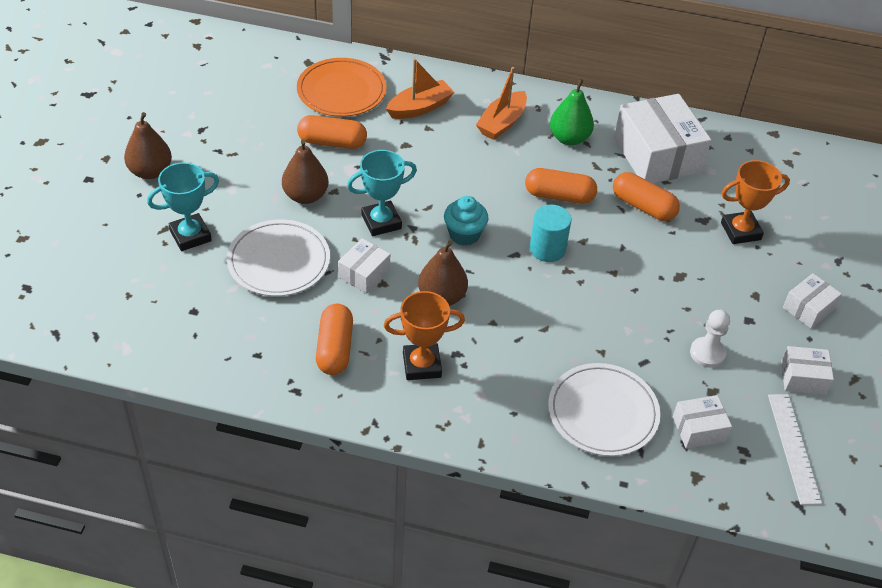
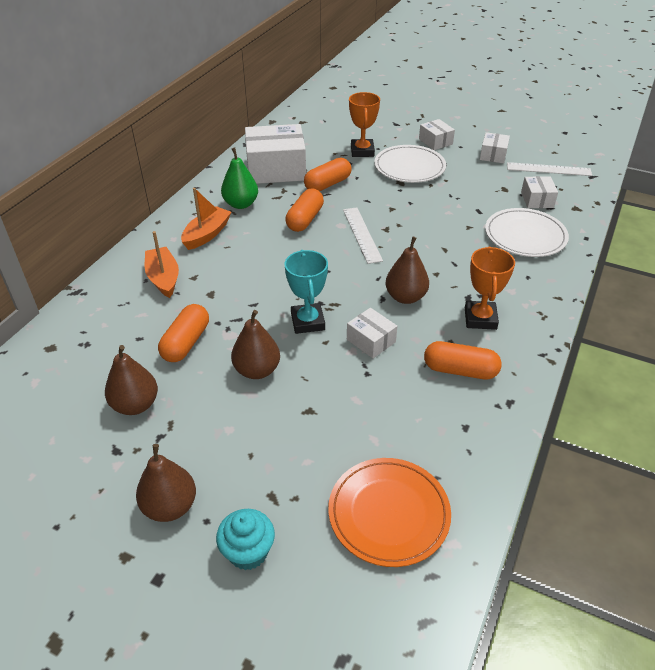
camera: 75 degrees left, 5 degrees down
turquoise trophy [147,162,219,251] -> none
white plate [227,219,330,296] -> white plate moved to [374,145,446,183]
orange plate [297,58,386,117] -> orange plate moved to [328,458,451,567]
turquoise cupcake [444,196,489,246] -> turquoise cupcake moved to [216,509,275,570]
orange boat [476,67,527,140] -> orange boat turned 105 degrees counterclockwise [181,188,231,250]
turquoise cylinder [530,205,571,262] -> white ruler [343,207,383,264]
white pawn [690,310,730,368] -> none
none -> brown pear [105,345,158,415]

